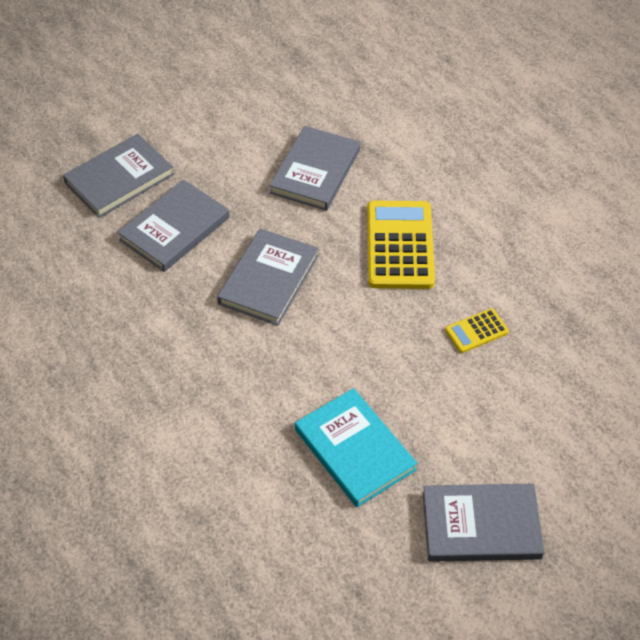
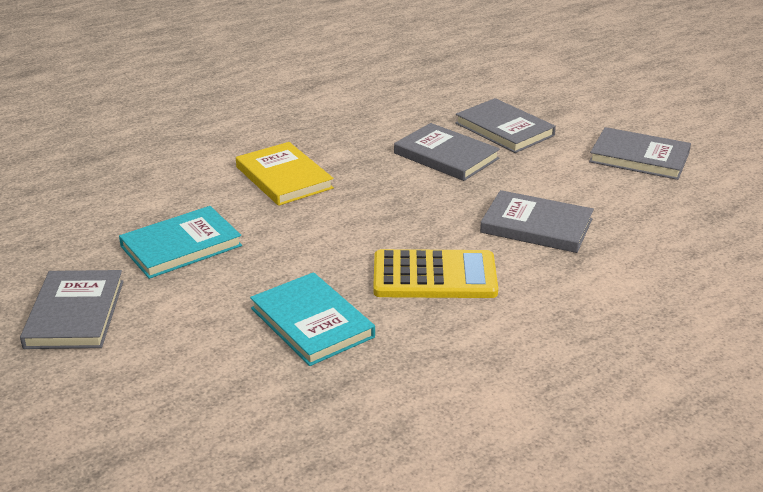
camera: 90 degrees right, 20 degrees down
grey book [217,228,319,326] -> grey book moved to [589,127,691,180]
yellow calculator [445,308,509,353] -> turquoise book [250,272,375,366]
none -> yellow book [236,142,334,206]

